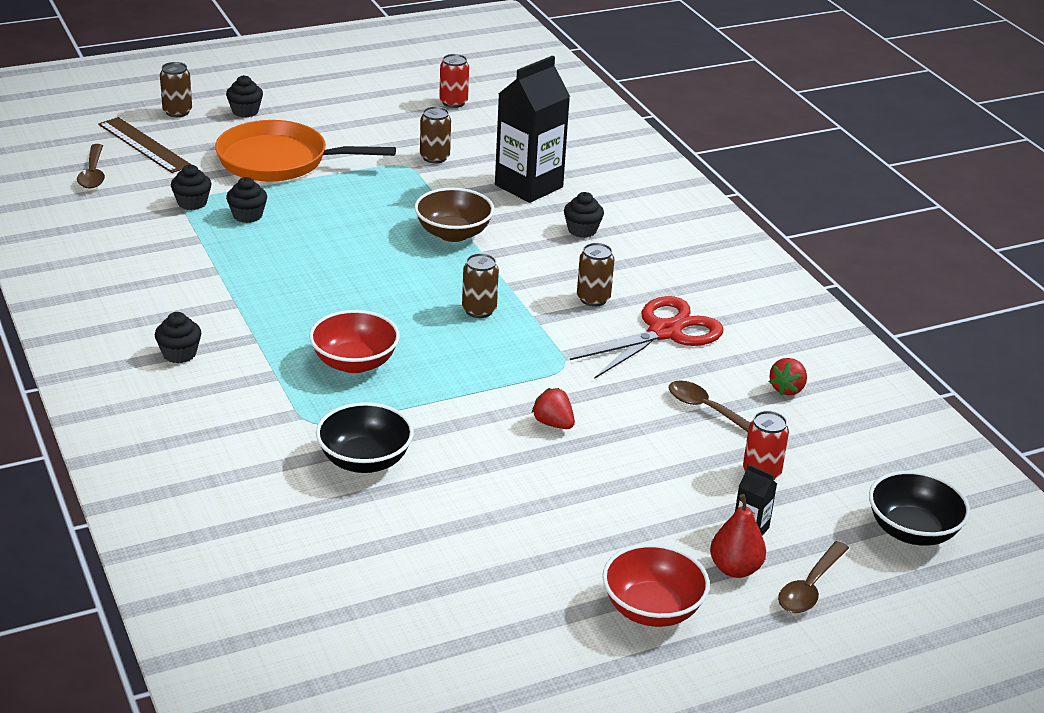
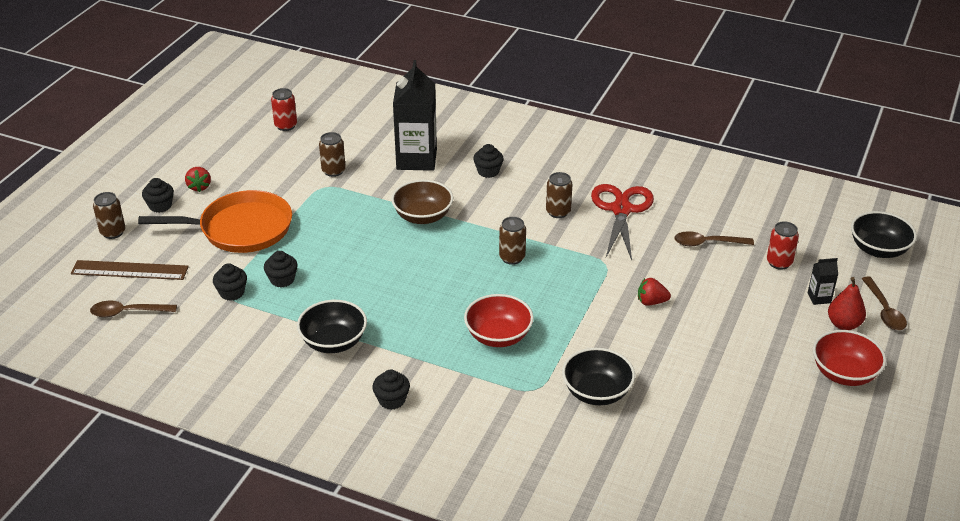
camera: 40 degrees left, 5 degrees up
brown spoon [77,144,105,189] -> brown spoon turned 135 degrees clockwise [90,301,177,317]
orange pan [215,120,396,182] -> orange pan turned 150 degrees counterclockwise [138,190,292,253]
red strawberry [769,358,807,395] -> red strawberry moved to [185,167,211,192]
none -> black bowl [297,300,367,353]

